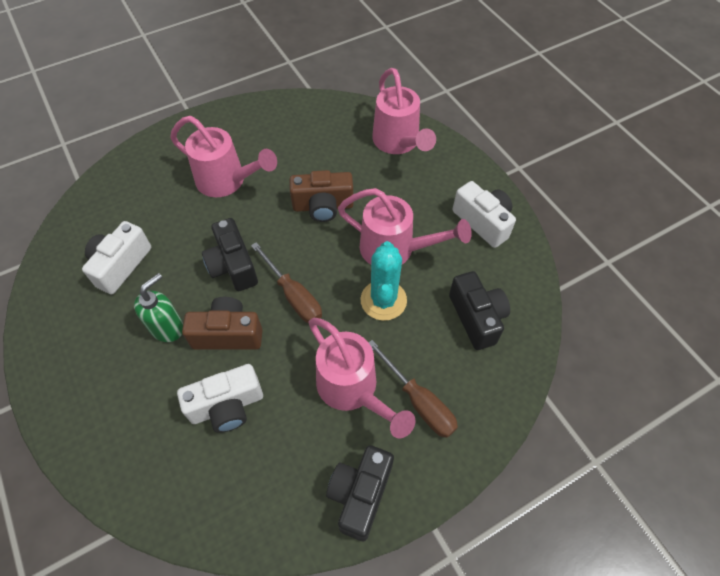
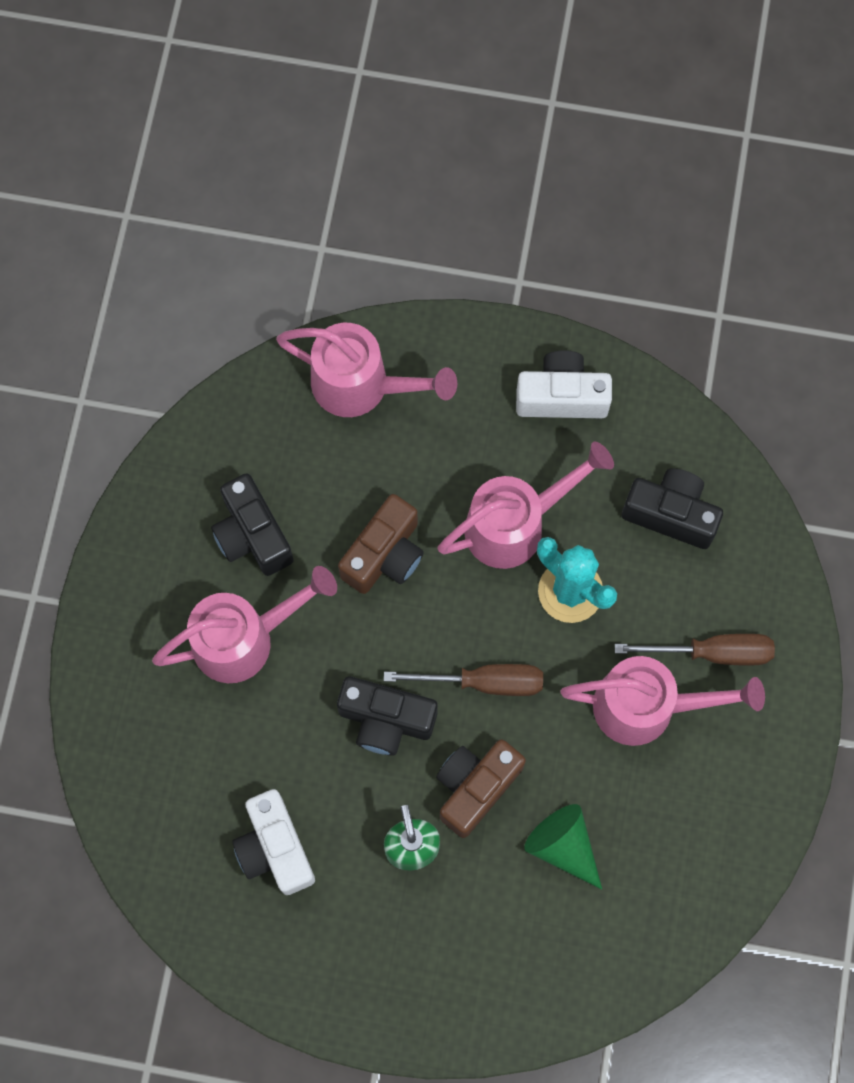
camera: 50 degrees left, 15 degrees up
white camera [177,364,263,433] -> green cone [524,804,602,889]
black camera [326,445,394,541] -> black camera moved to [211,473,294,576]

